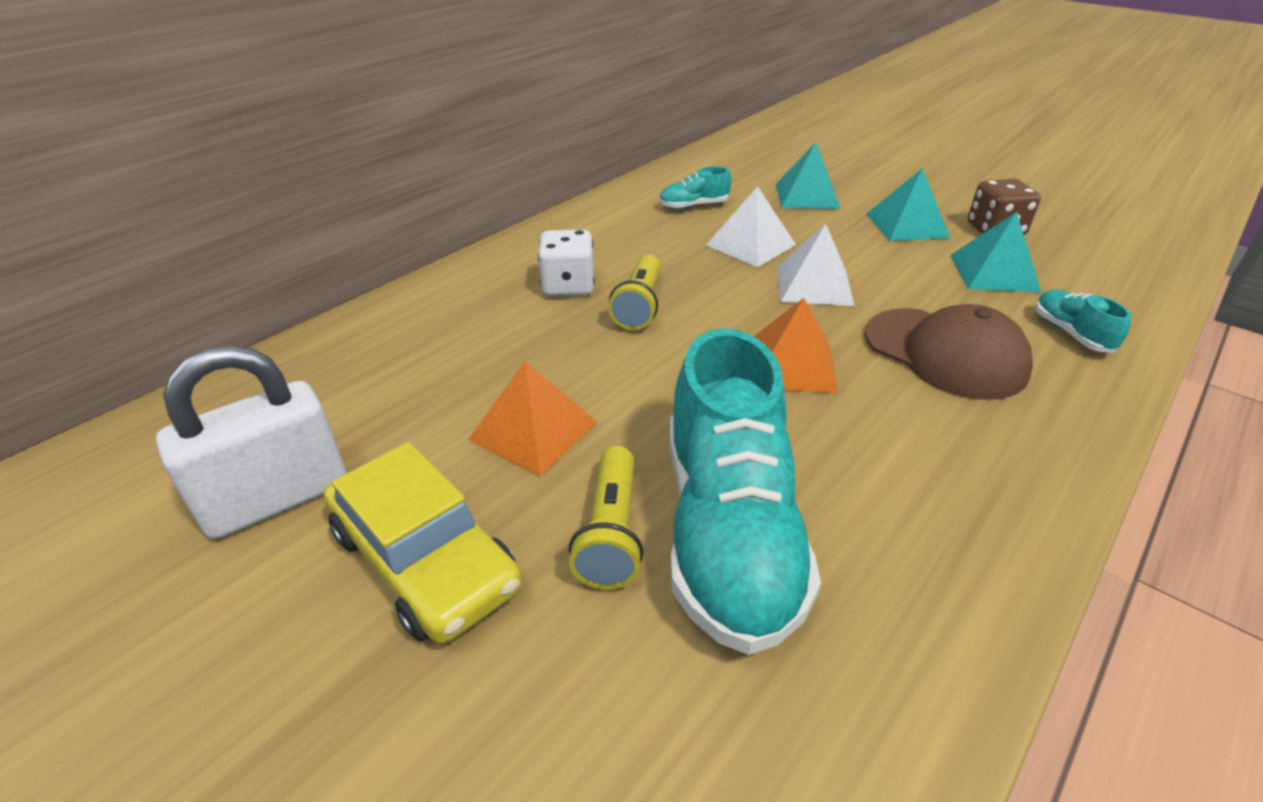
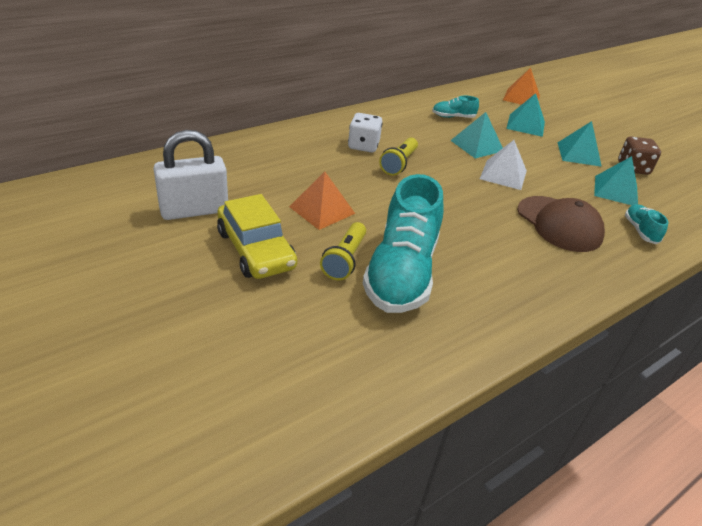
camera: 10 degrees right, 0 degrees up
white pyramid [706,186,796,267] -> turquoise pyramid [450,112,503,158]
orange pyramid [754,298,838,394] -> orange pyramid moved to [503,68,540,105]

